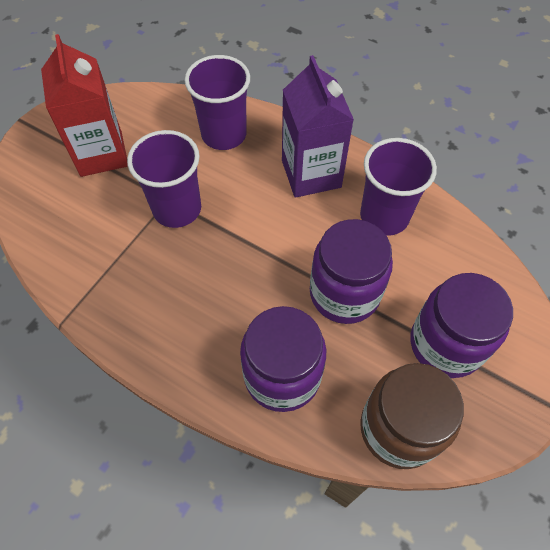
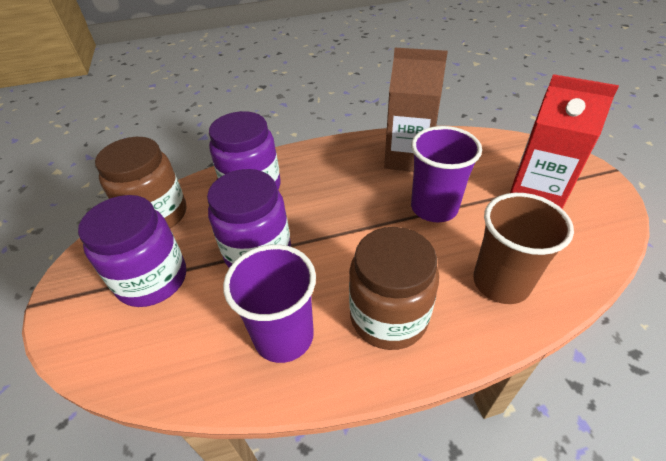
camera: 135 degrees right, 15 degrees down
purple cup [185,55,250,150] -> brown cup [473,193,574,304]
purple carton [282,55,354,198] -> brown jar [349,227,439,350]
none -> brown carton [384,48,448,172]

